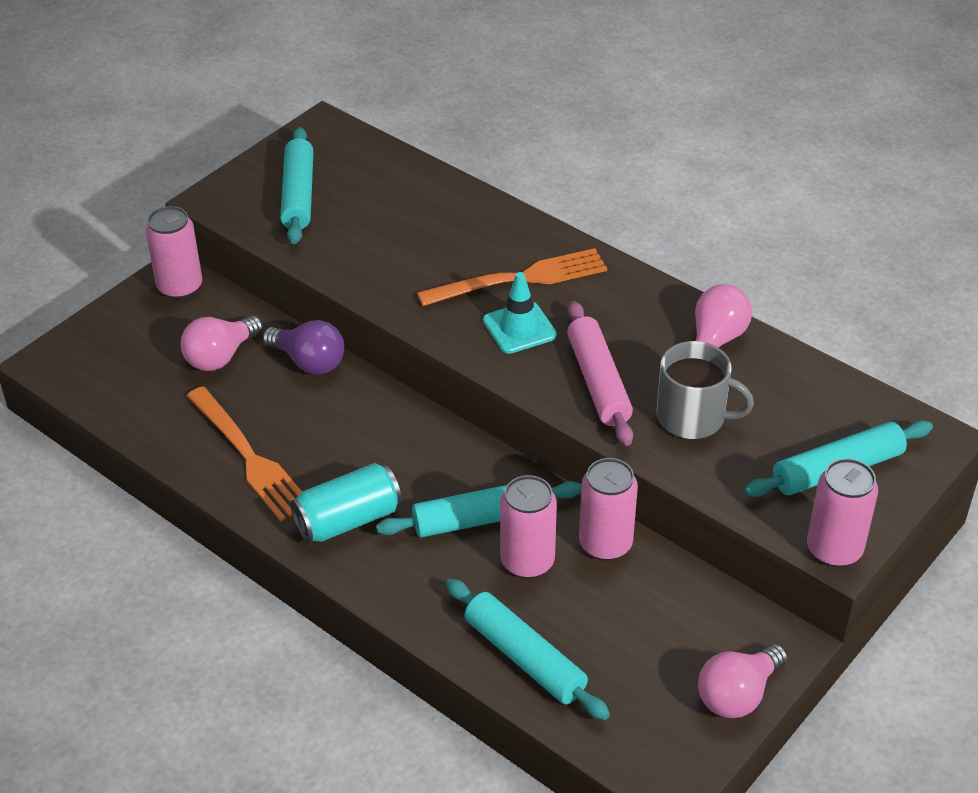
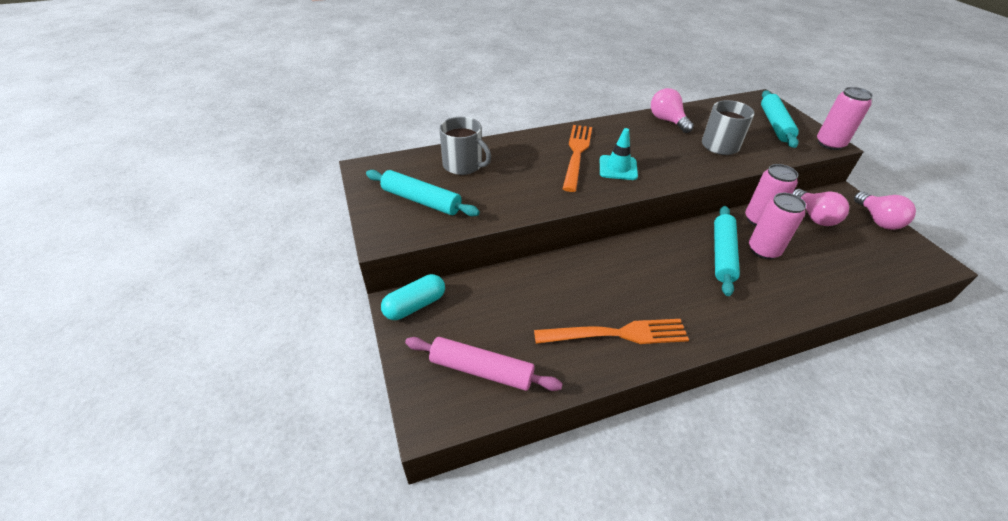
camera: 60 degrees left, 0 degrees up
pink can [145,206,202,299] -> turquoise capsule [381,274,445,320]
pink light bulb [181,316,263,371] -> pink light bulb moved to [792,189,849,226]
purple light bulb [263,320,344,375] -> none
turquoise can [290,463,402,543] -> none
turquoise rolling pin [446,579,610,720] -> none
pink rolling pin [567,301,633,446] -> pink rolling pin moved to [405,337,563,391]
none -> grey mug [439,117,491,175]

